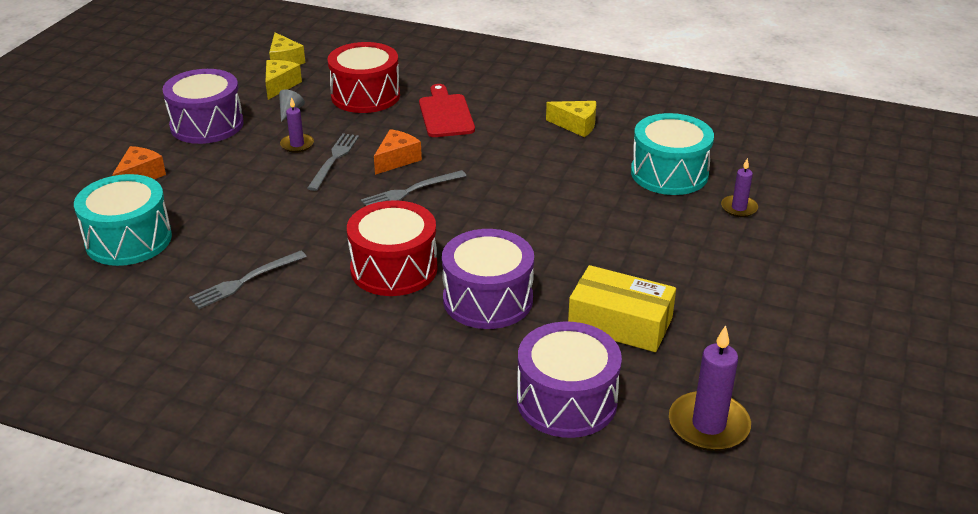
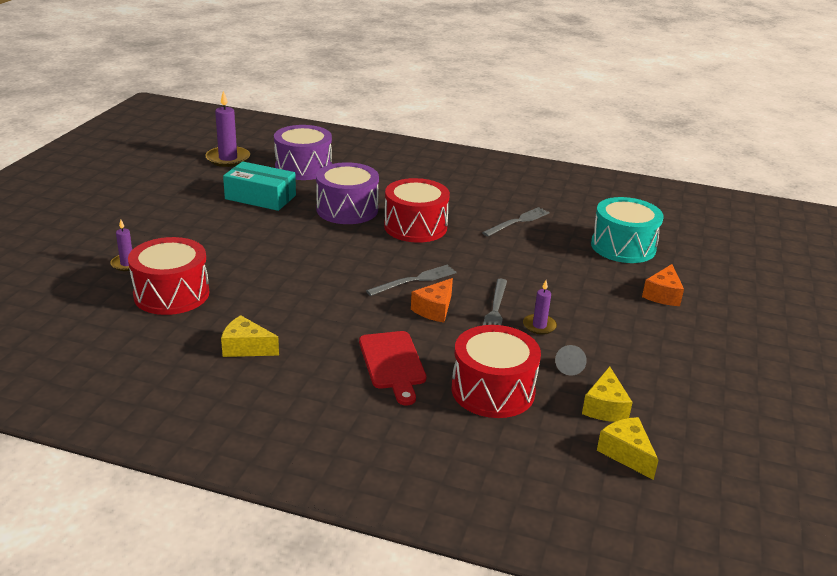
camera: 175 degrees right, 5 degrees down
purple drum [162,69,244,144] -> none
yellow box [568,265,676,352] -> turquoise box [223,161,296,211]
turquoise drum [631,113,714,195] -> red drum [128,237,209,315]

